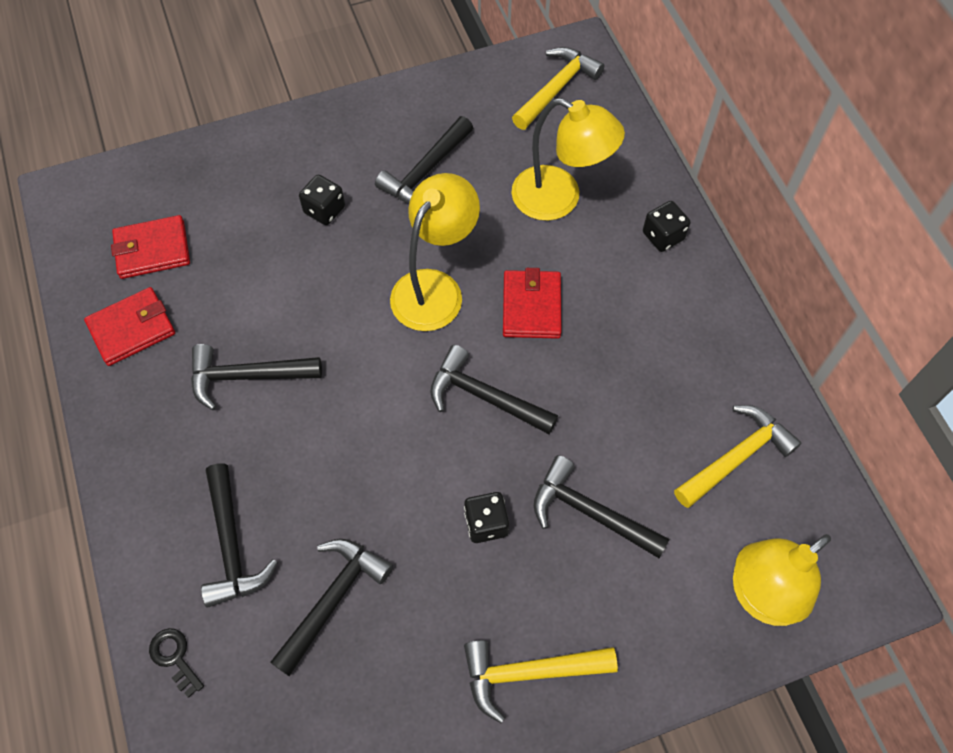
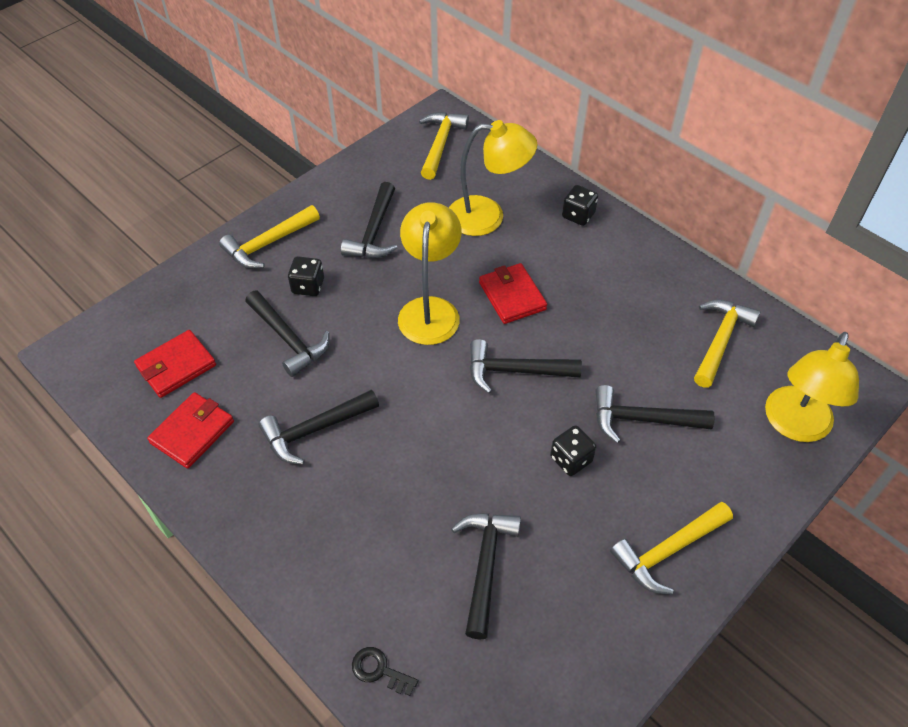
camera: 25 degrees left, 10 degrees down
black hammer [201,463,278,608] -> black hammer moved to [245,291,330,377]
none -> yellow hammer [219,205,320,269]

